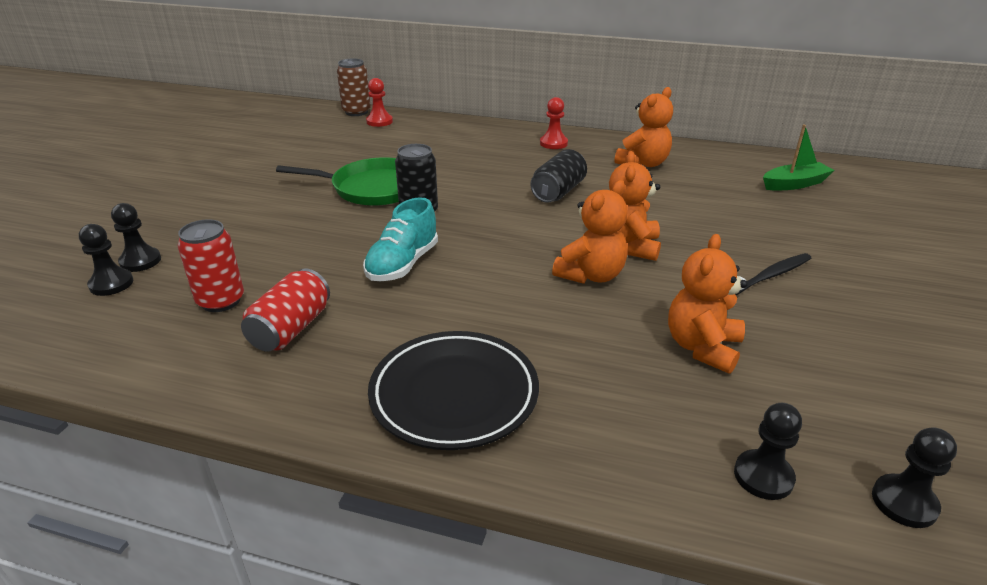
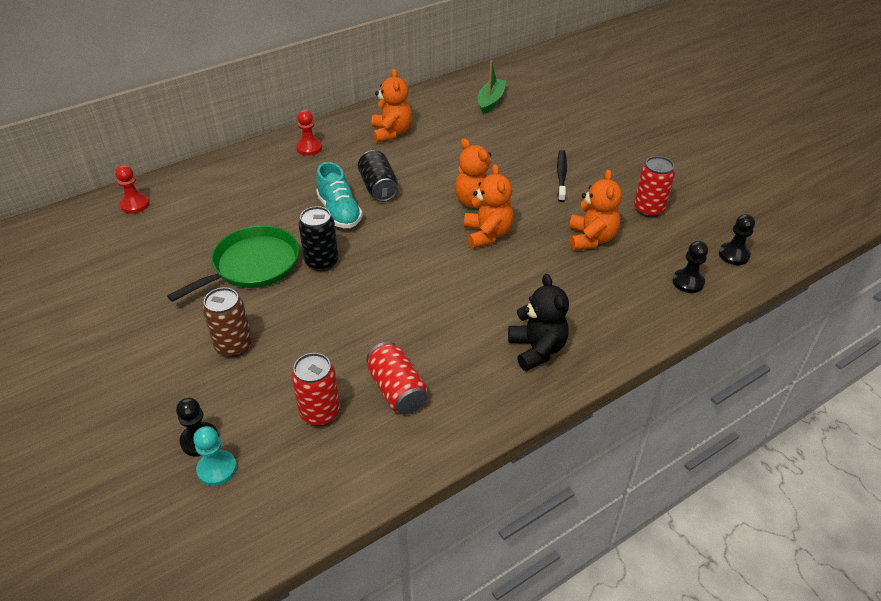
camera: 50 degrees left, 10 degrees up
black pawn [79,224,133,296] -> turquoise pawn [193,426,237,486]
brown can [337,58,371,116] -> brown can moved to [203,287,252,357]
turquoise shoe [363,197,438,281] -> turquoise shoe moved to [316,162,363,228]
black plate [368,331,539,450] -> black teddy bear [508,274,569,371]
orange teddy bear [668,234,747,374] -> orange teddy bear turned 150 degrees counterclockwise [569,169,622,250]
none -> red can [634,156,675,218]

